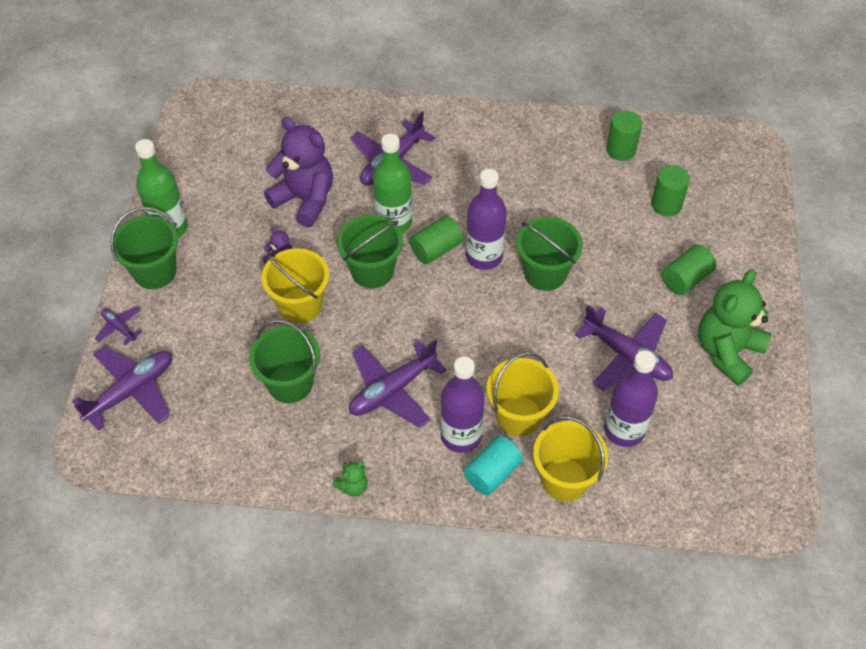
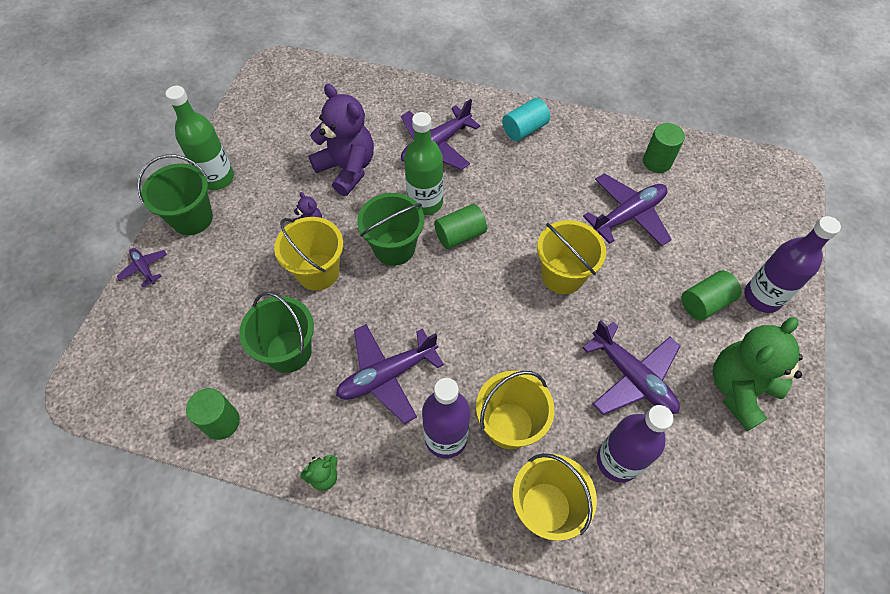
camera: 10 degrees right, 5 degrees up
purple plane [72,346,172,431] -> purple plane moved to [583,173,672,246]
turquoise cylinder [463,436,523,495] -> turquoise cylinder moved to [502,98,550,141]
purple bottle [466,169,507,270] -> purple bottle moved to [744,216,841,313]
green bucket [516,217,583,291] -> yellow bucket [537,220,606,294]
green cylinder [651,165,690,216] -> green cylinder moved to [186,388,240,440]

